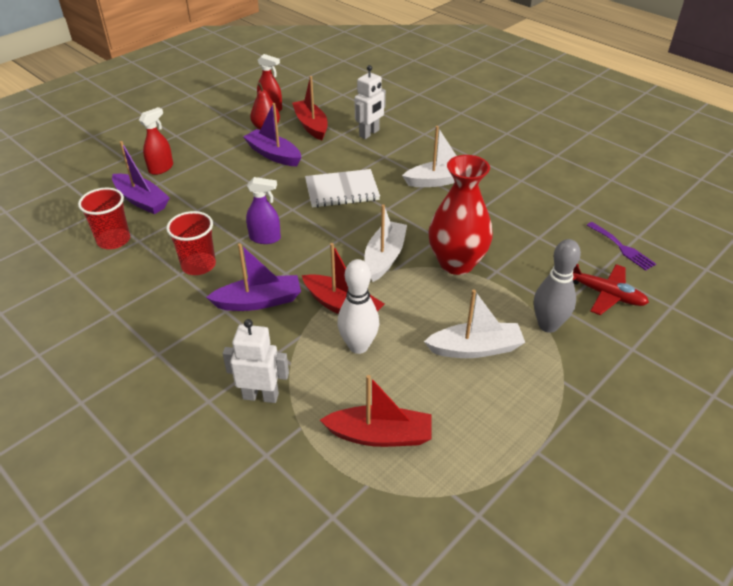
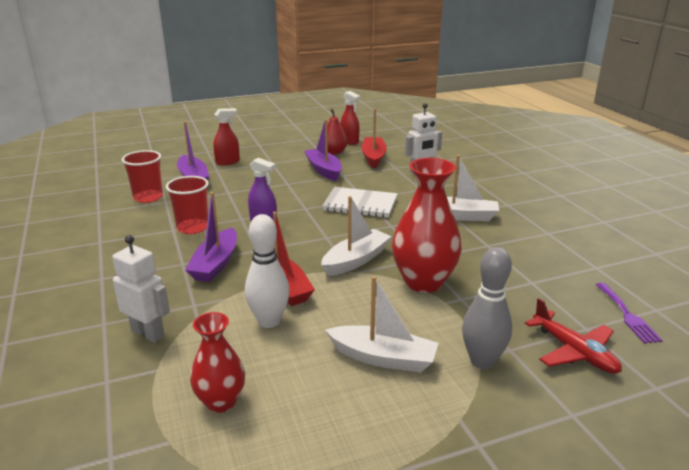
camera: 25 degrees right, 15 degrees down
purple boat [206,243,301,311] -> purple boat turned 90 degrees clockwise [185,192,237,282]
red boat [320,375,431,447] -> red vase [190,312,245,413]

